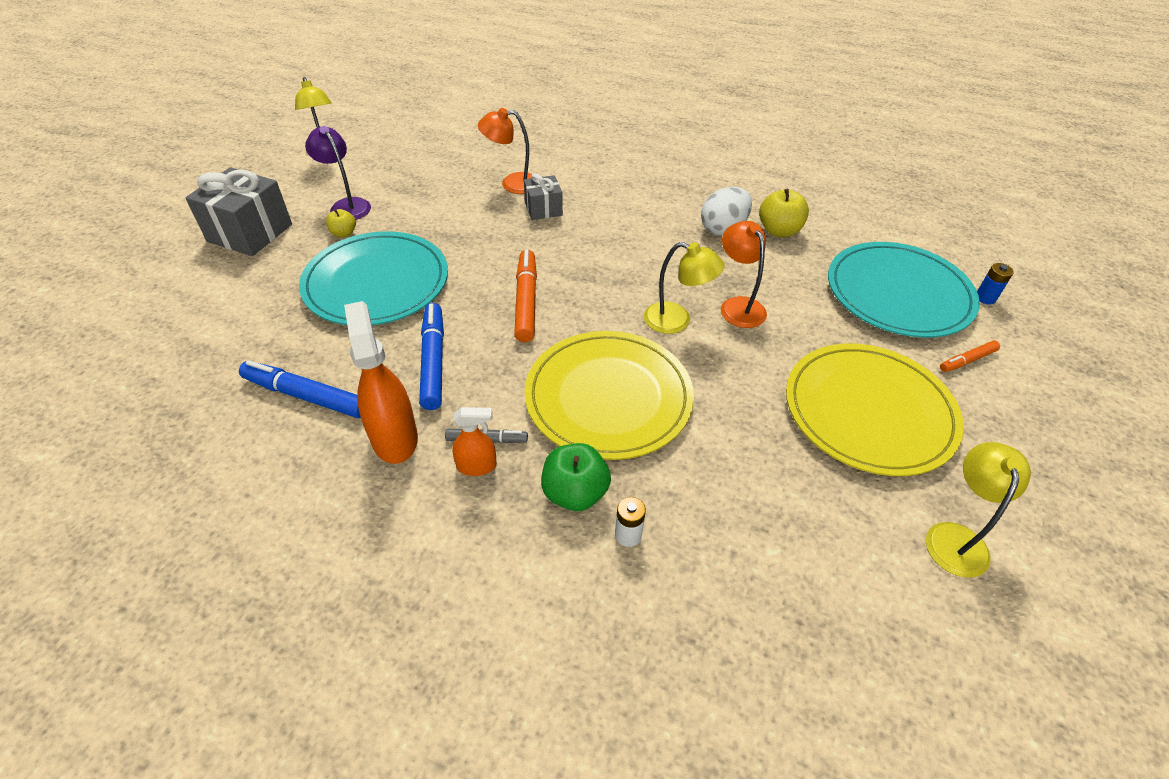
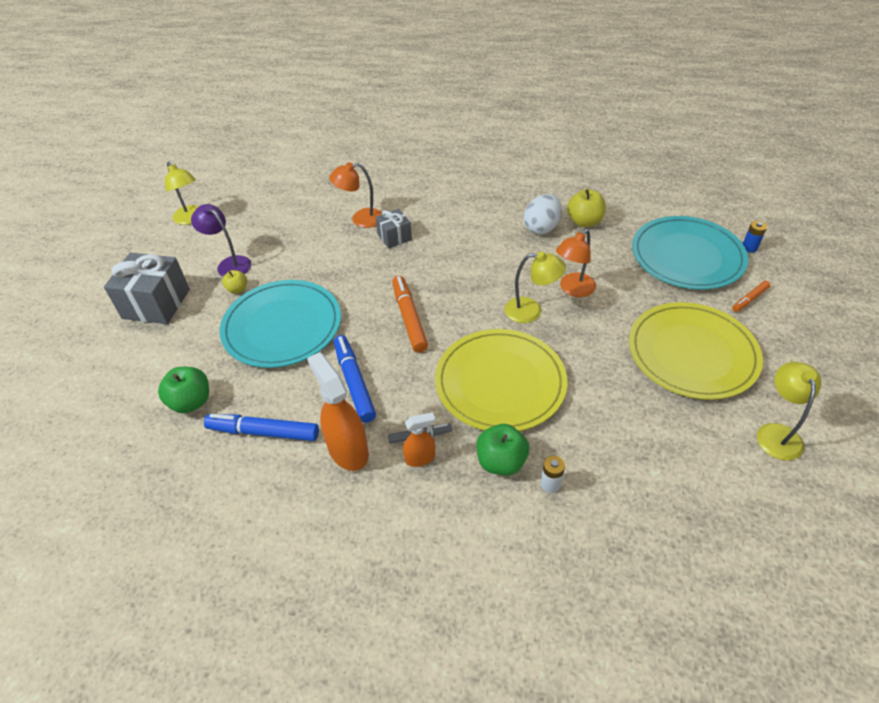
camera: 10 degrees left, 0 degrees up
orange lamp [721,221,767,328] -> orange lamp turned 105 degrees counterclockwise [556,229,596,297]
none -> green apple [158,367,209,413]

